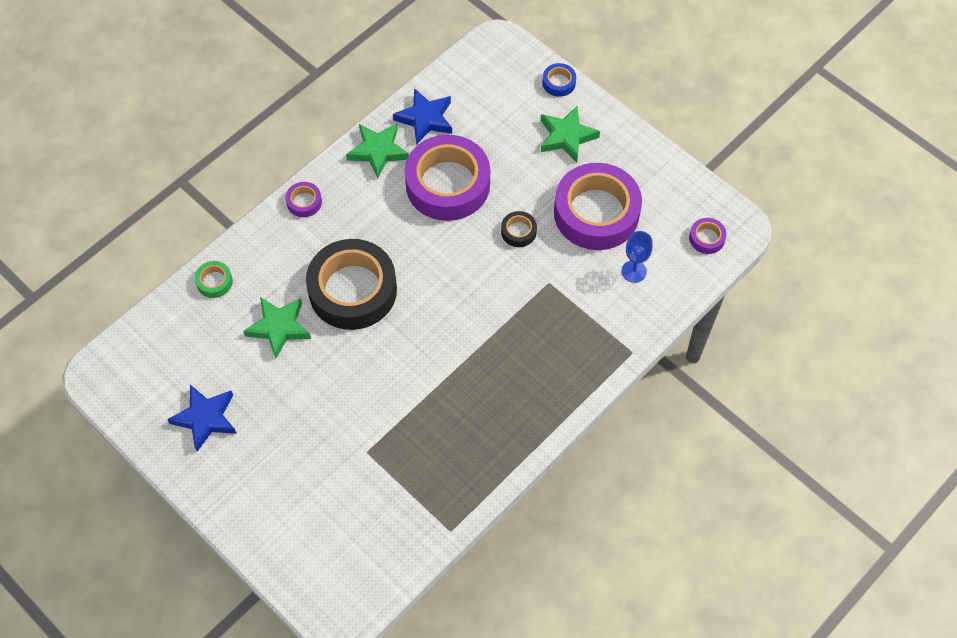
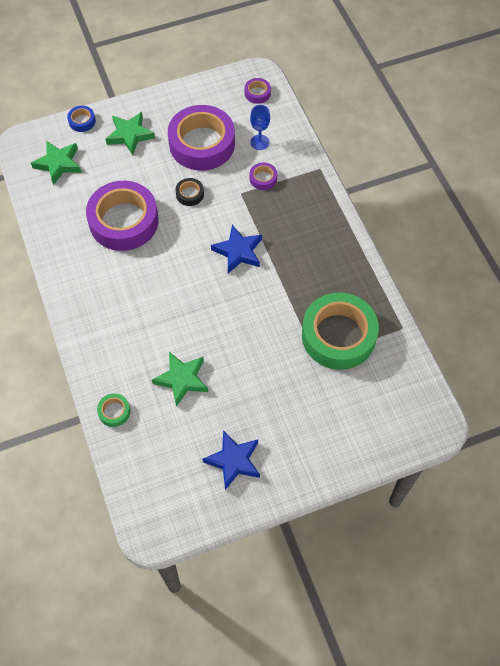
camera: 65 degrees left, 0 degrees up
purple tape [285,182,322,217] -> purple tape moved to [250,162,277,190]
black tape [306,239,397,330] -> none
green star [346,123,409,179] -> green star moved to [31,141,82,185]
blue star [393,88,452,145] -> blue star moved to [211,225,262,273]
none -> green tape [302,293,379,370]

